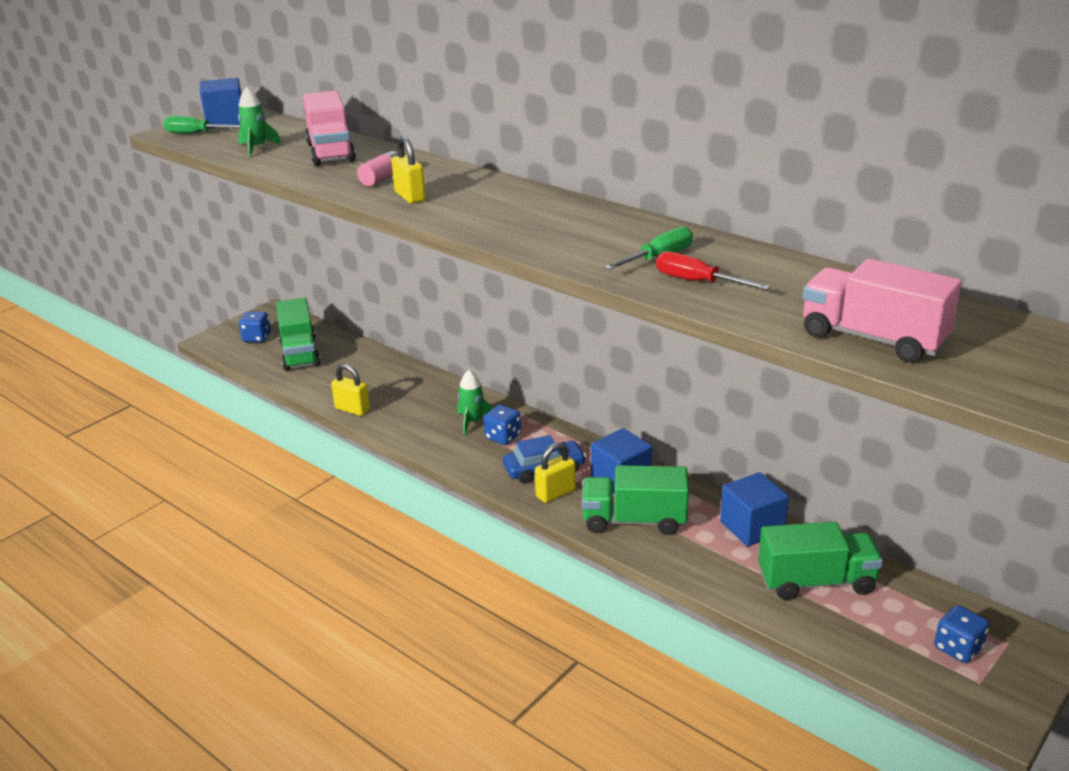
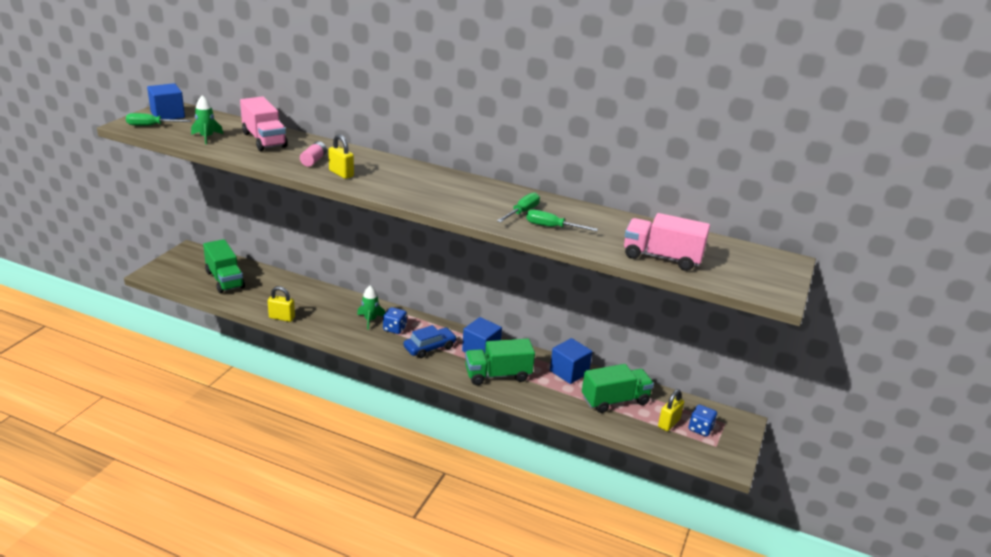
camera: 20 degrees left, 0 degrees up
blue dice [239,311,271,342] -> none
yellow padlock [535,442,576,503] -> yellow padlock moved to [658,389,684,431]
red screwdriver [656,252,770,290] -> green screwdriver [526,210,598,231]

